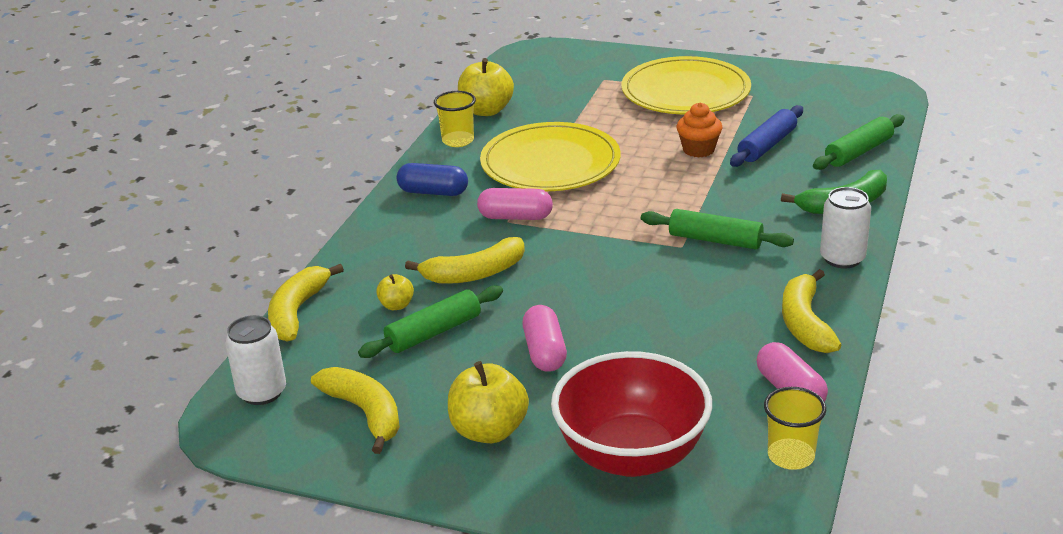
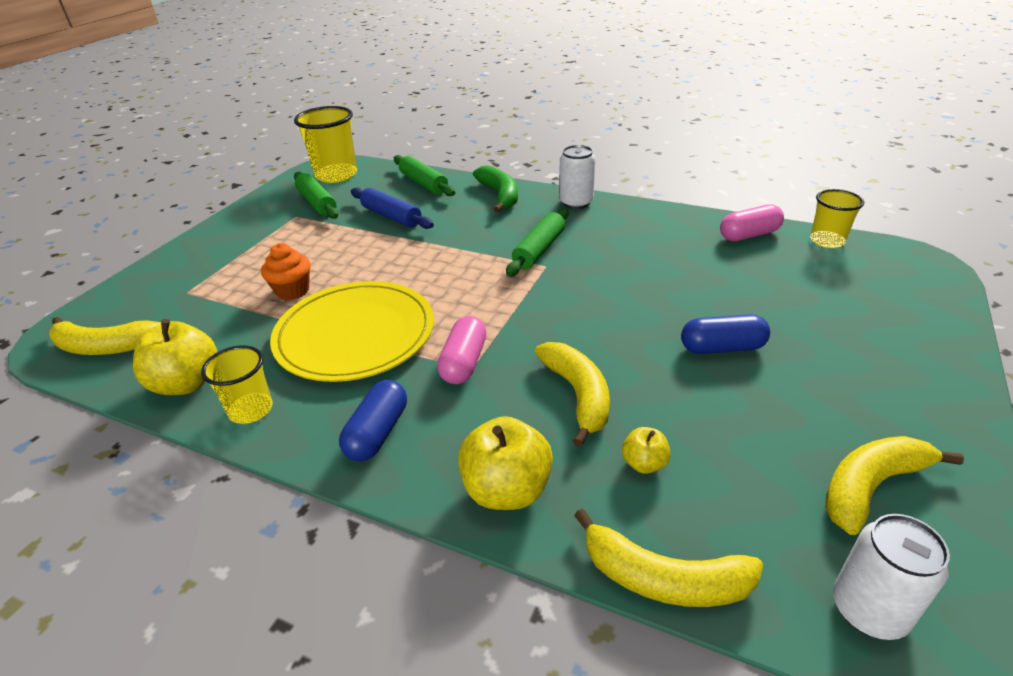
camera: 85 degrees left, 5 degrees up
green rolling pin [358,285,503,358] -> green rolling pin moved to [294,172,339,219]
yellow apple [448,361,529,443] -> yellow apple moved to [458,416,553,510]
pink capsule [522,305,567,372] -> blue capsule [681,314,770,354]
red bowl [551,351,712,477] -> none
yellow plate [621,56,751,115] -> none
orange cupcake [677,103,722,158] -> orange cupcake moved to [261,243,310,300]
yellow banana [782,269,841,353] -> yellow banana moved to [49,317,161,355]
none -> yellow cup [294,106,357,183]

